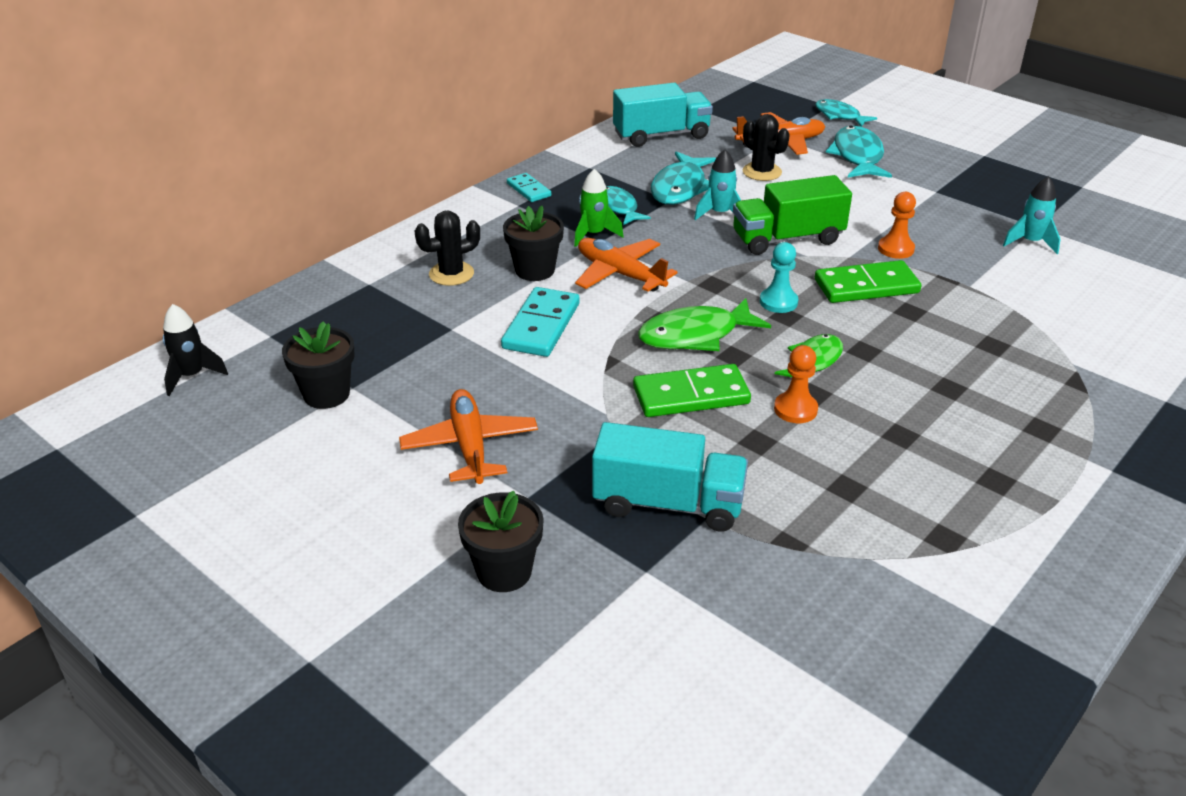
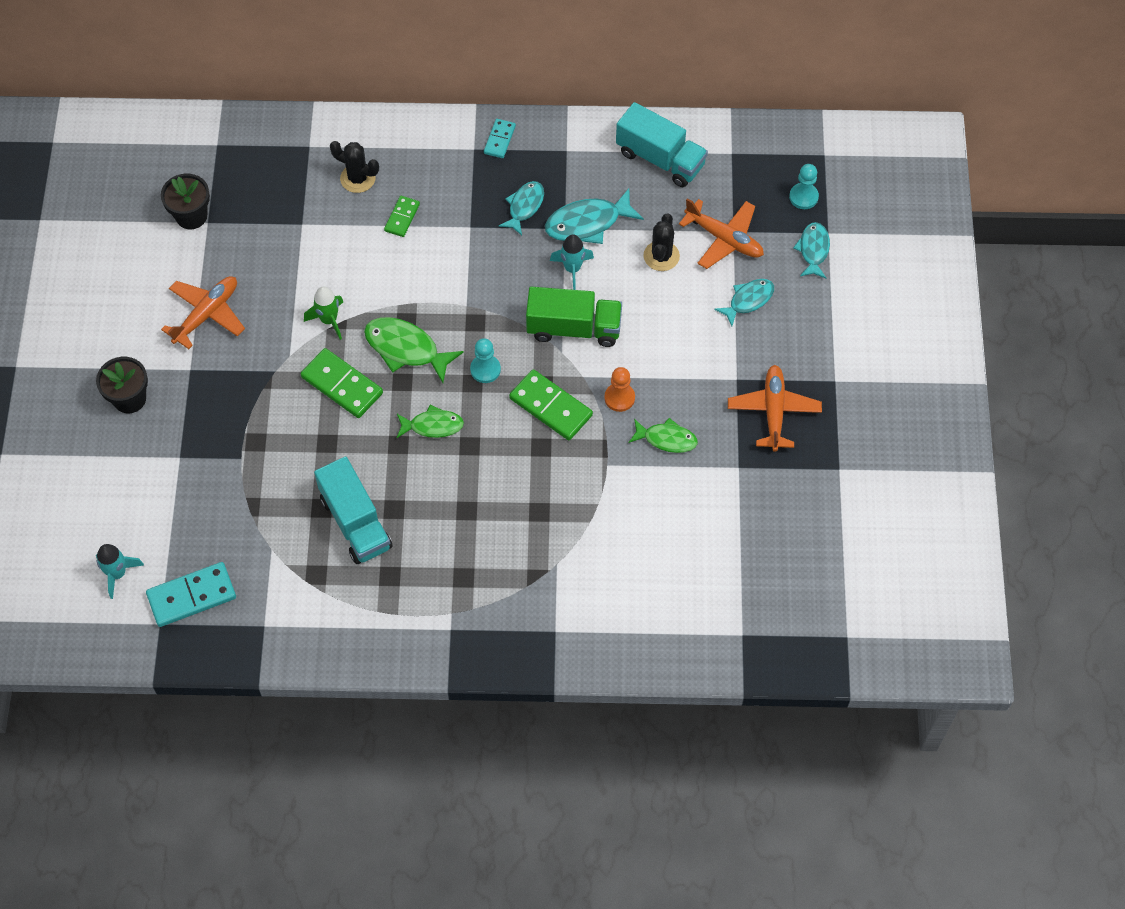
camera: 50 degrees right, 25 degrees up
black rocket [163,304,228,396] -> none
turquoise domino [501,287,580,357] -> turquoise domino moved to [146,562,236,627]
black flower pot [503,205,564,281] -> green domino [384,196,420,237]
green rocket [574,169,624,247] -> green rocket moved to [304,287,343,340]
orange plane [575,238,678,292] -> orange plane moved to [728,365,822,452]
turquoise truck [592,422,748,532] -> turquoise truck moved to [314,456,392,564]
green truck [733,175,852,255] -> green truck turned 150 degrees clockwise [526,287,622,347]
orange pawn [774,345,818,423] -> none
turquoise fish [826,125,892,178] -> turquoise fish [714,279,774,326], size x0.66
turquoise rocket [1003,176,1060,254] -> turquoise rocket moved to [96,544,144,599]
none -> green fish [629,418,698,453]
none -> turquoise pawn [789,164,819,209]

